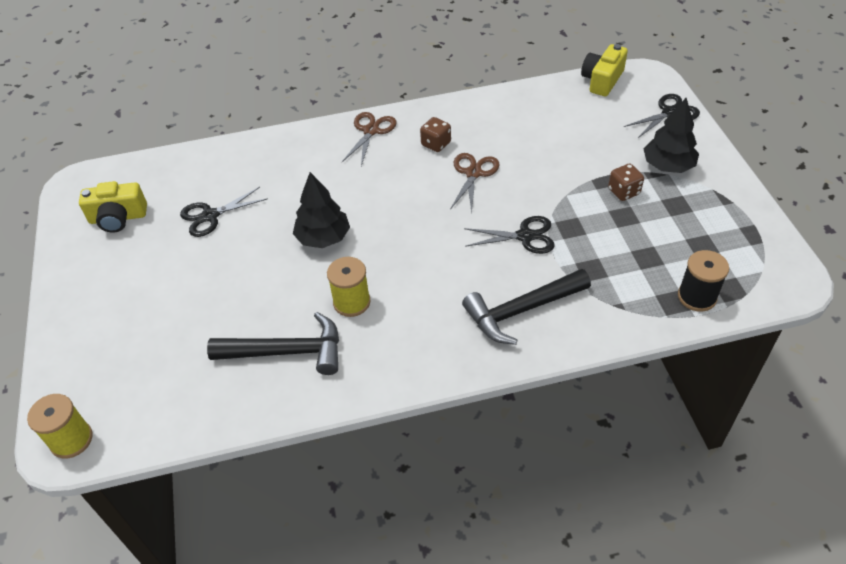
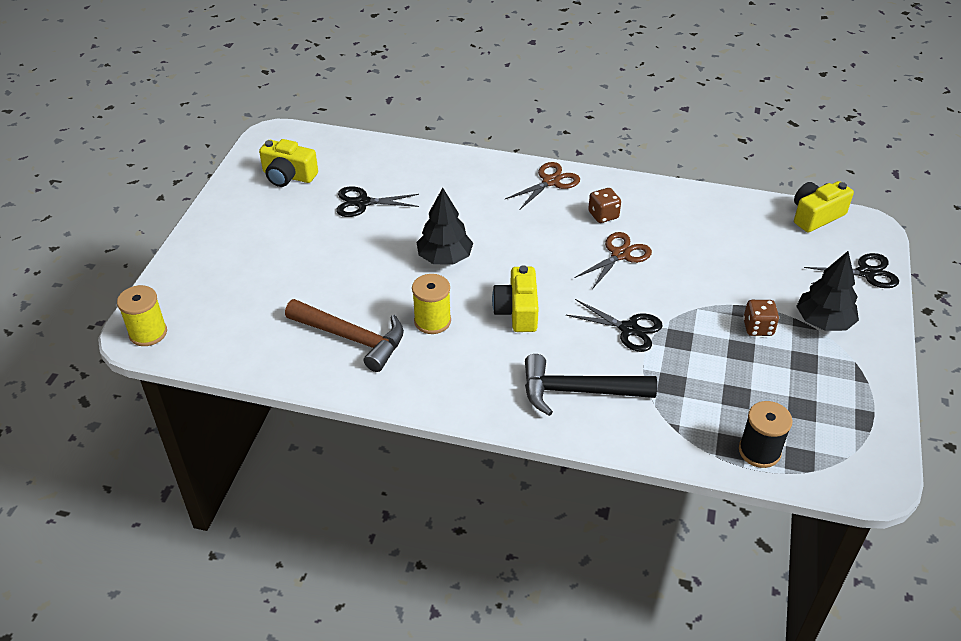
camera: 25 degrees right, 5 degrees down
black hammer [207,312,339,375] -> brown hammer [285,299,404,372]
none -> yellow camera [492,265,539,332]

